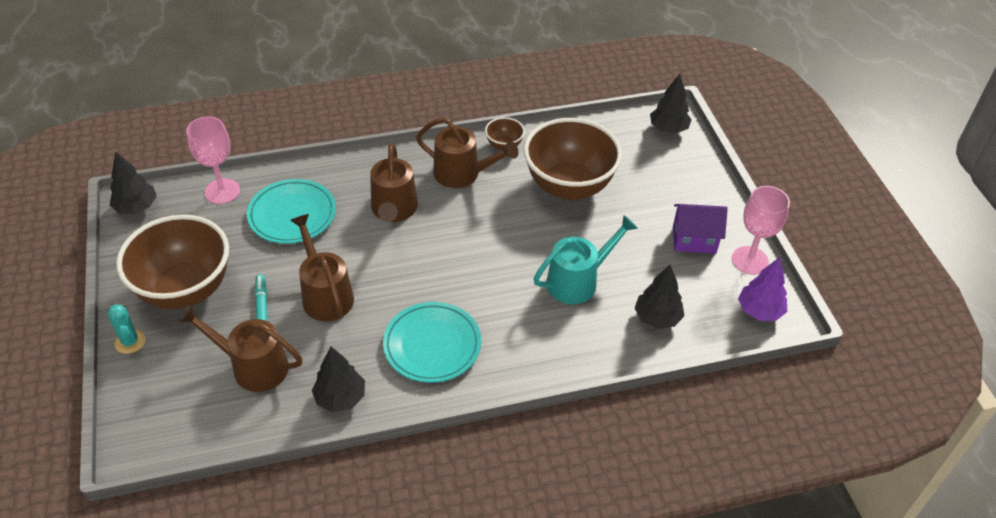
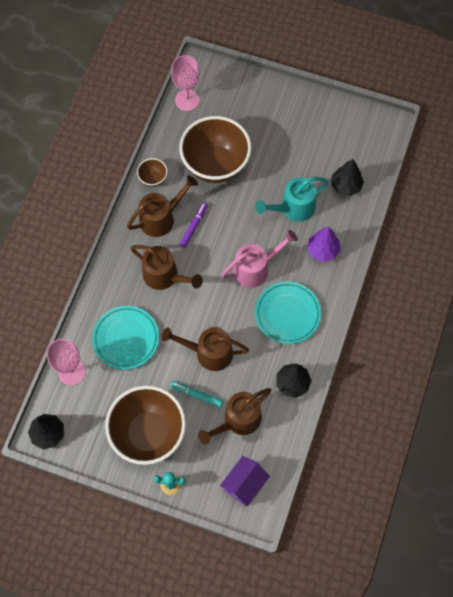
camera: 55 degrees left, 20 degrees up
turquoise watering can [534,215,638,304] -> turquoise watering can turned 120 degrees counterclockwise [255,177,329,222]
black tree [650,74,692,133] -> none
purple house [673,204,728,254] -> purple house moved to [220,456,270,507]
pink goblet [732,186,790,275] -> pink goblet moved to [171,55,200,111]
purple tree [738,257,787,321] -> purple tree moved to [307,227,341,262]
none -> purple marker [179,202,208,248]
none -> pink watering can [221,230,298,288]

